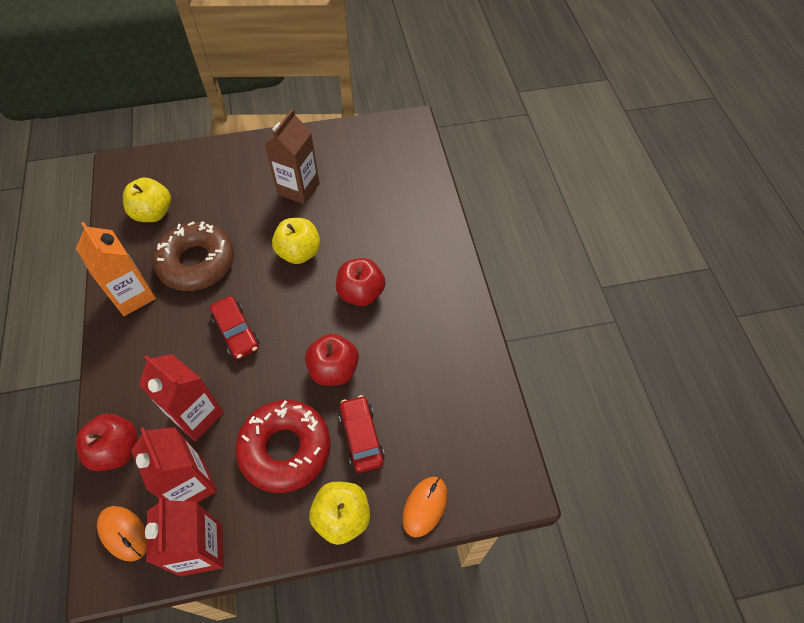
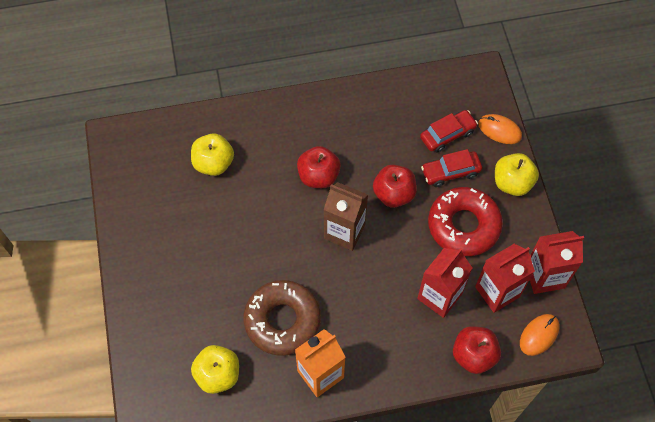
camera: 90 degrees left, 5 degrees up
red car [210,296,259,359] -> red car moved to [420,110,478,153]
brown carton [265,109,319,205] -> brown carton moved to [324,182,368,251]
yellow apple [272,218,320,264] -> yellow apple moved to [191,134,234,176]

